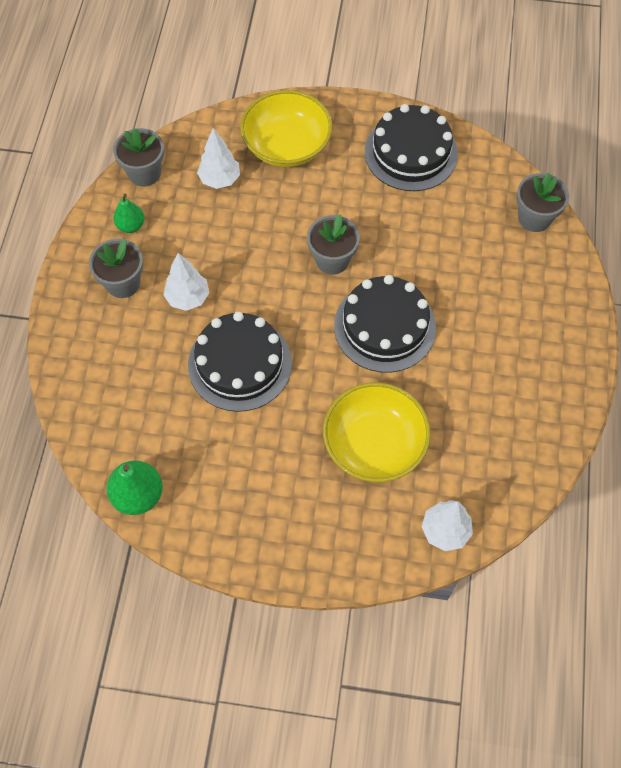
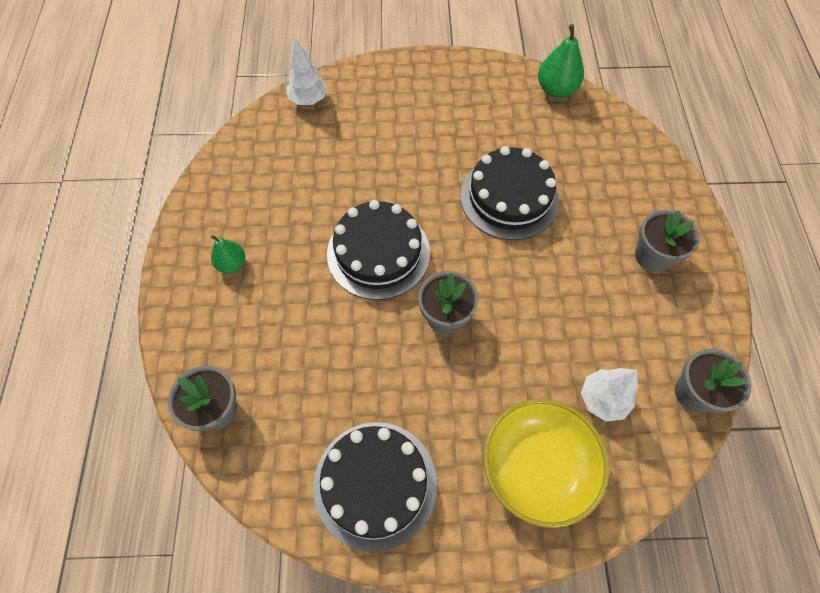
camera: 170 degrees right, 0 degrees up
green pear [113,194,144,233] -> green pear moved to [211,235,245,273]
white tree [163,253,209,311] -> none
yellow bowl [323,383,431,482] -> none

